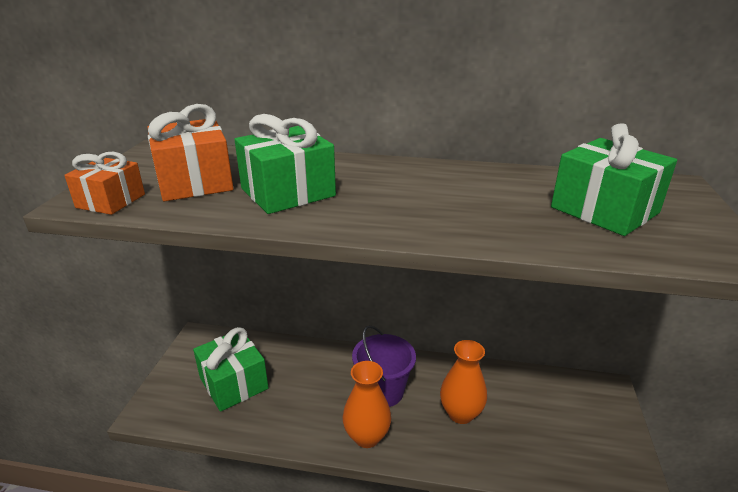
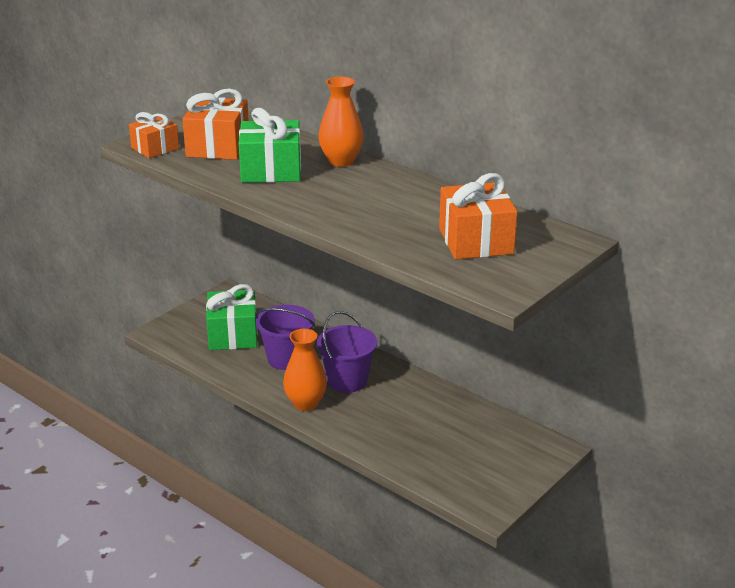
camera: 30 degrees right, 0 degrees up
orange vase [440,340,487,424] -> orange vase moved to [318,76,364,167]
green gift [551,123,677,236] -> orange gift [439,173,517,259]
none -> purple bucket [255,305,315,370]

